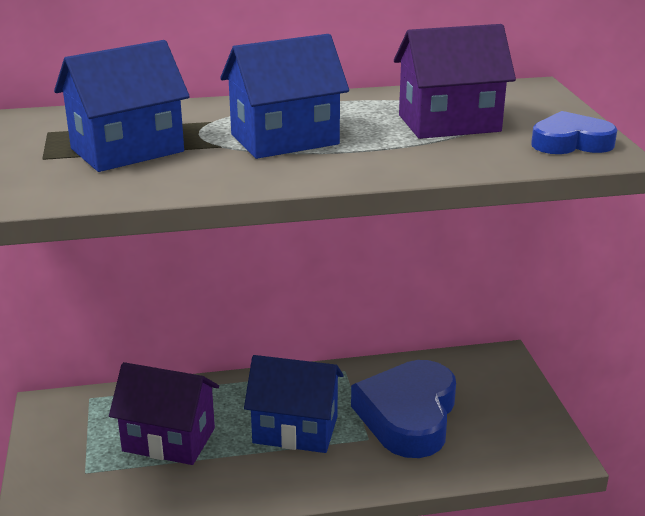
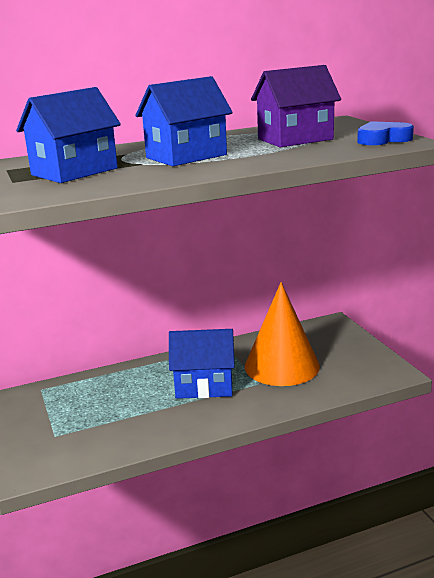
camera: 10 degrees left, 5 degrees down
purple house [109,362,219,465] -> none
blue heart [351,360,456,458] -> orange cone [245,282,320,386]

